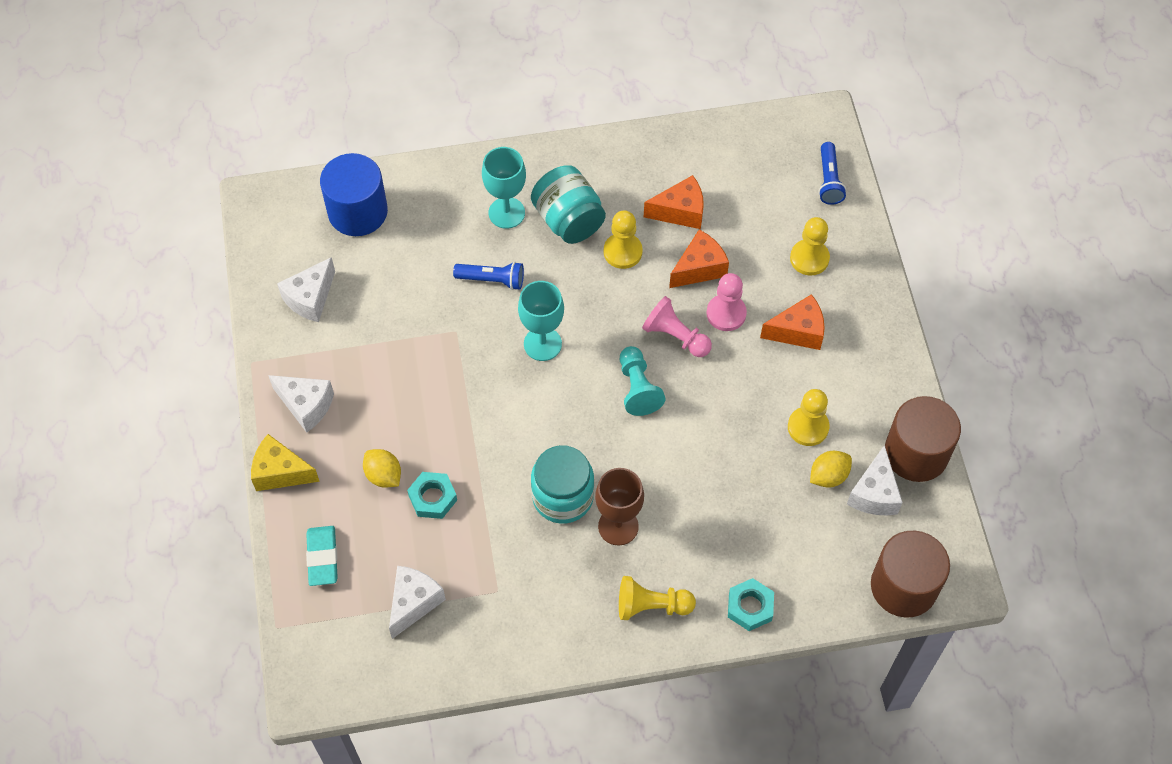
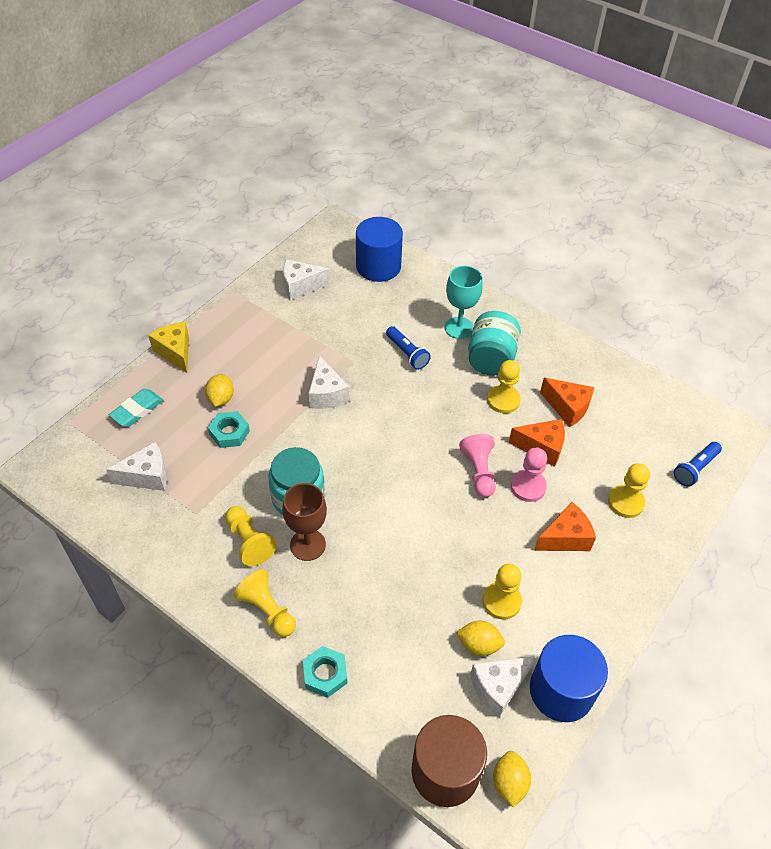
camera: 45 degrees right, 10 degrees down
white cheese [268,375,334,433] -> white cheese moved to [309,356,349,409]
turquoise goblet [518,281,564,361] -> none
turquoise pawn [620,346,665,416] -> none
orange cheese [760,294,825,350] -> orange cheese turned 60 degrees counterclockwise [534,502,596,551]
brown cylinder [885,396,961,482] -> blue cylinder [530,635,608,722]
none -> yellow pawn [225,506,277,566]
none -> yellow lemon [493,751,531,808]

